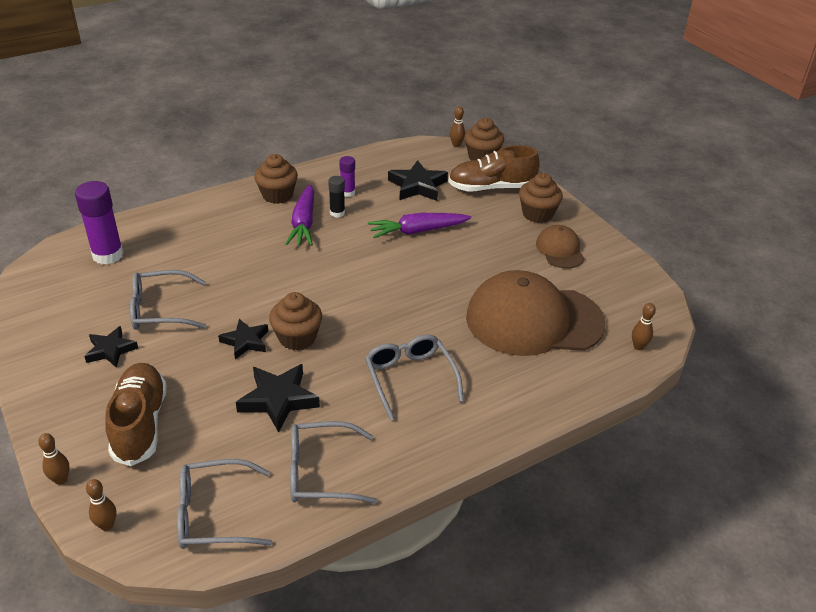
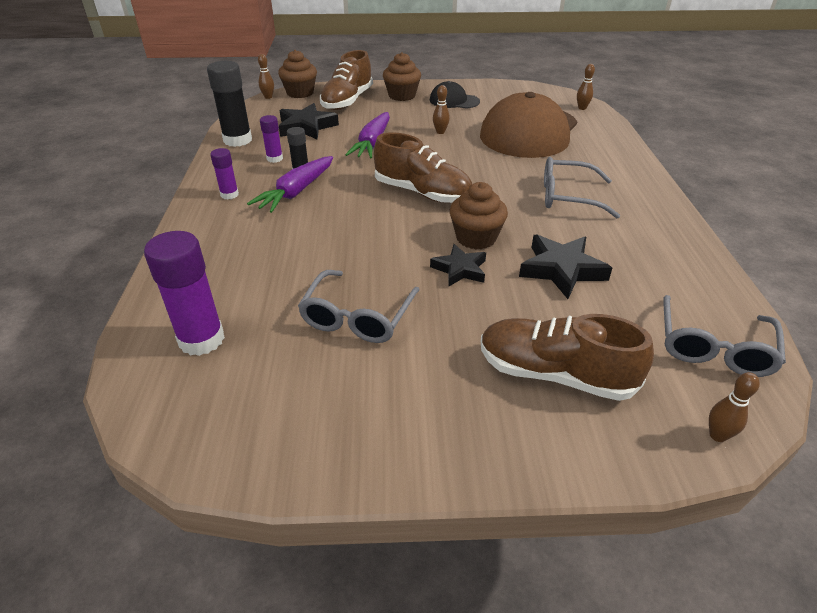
camera: 60 degrees left, 0 degrees up
brown bowling pin [38,433,70,485] -> brown bowling pin moved to [433,85,450,134]
black star [84,326,138,368] -> none
brown cupcake [254,154,298,204] -> purple glue stick [210,148,239,200]
purple carrot [286,184,314,246] -> purple carrot turned 90 degrees clockwise [247,156,333,213]
grey glasses [290,421,378,504] -> none
brown cap [536,225,585,268] -> black cap [430,81,480,109]
none -> black glue stick [207,61,252,147]
none -> brown shoe [374,132,472,203]

